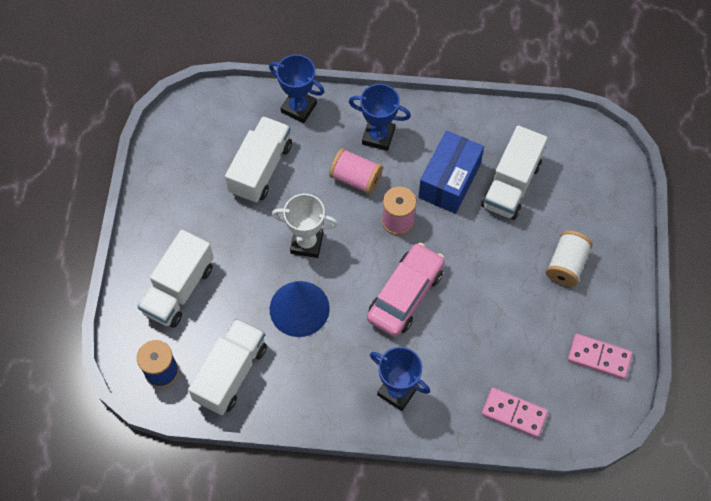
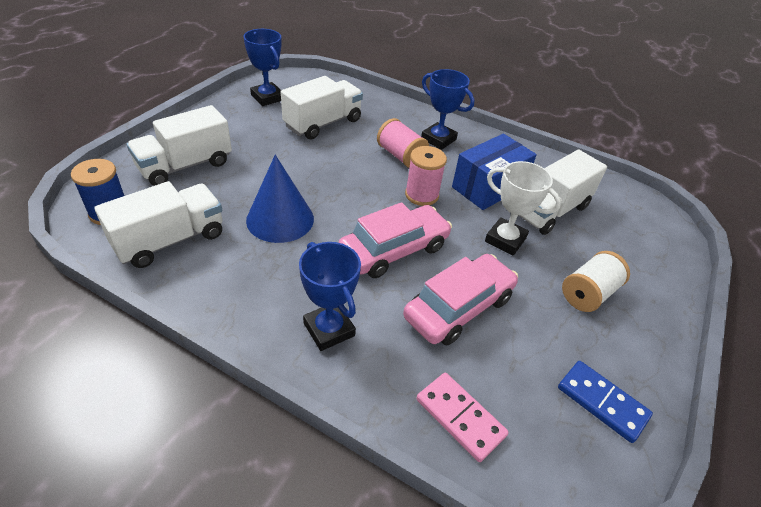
camera: 20 degrees right, 20 degrees down
blue trophy [269,54,324,123] -> blue trophy moved to [243,29,282,106]
white trophy [272,194,338,258] -> white trophy moved to [485,161,561,255]
pink domino [568,334,632,379] -> blue domino [558,361,653,443]
none -> pink car [403,254,518,346]

